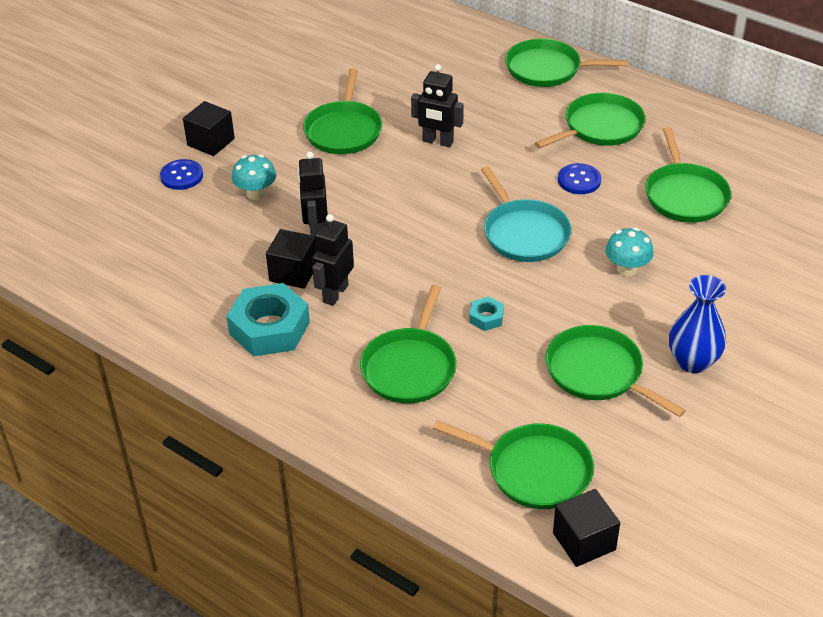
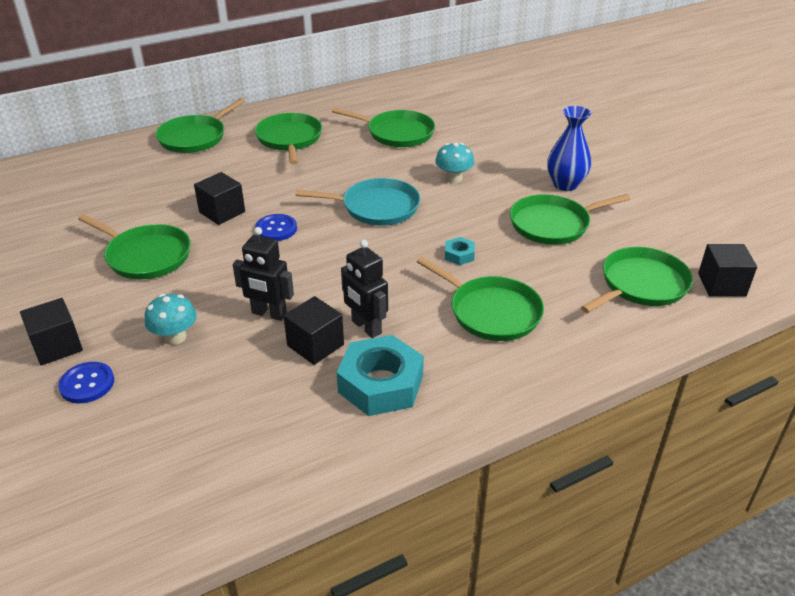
camera: 65 degrees left, 5 degrees down
black robot [411,64,464,147] -> black cube [194,172,245,225]
blue button [558,163,601,194] -> blue button moved to [255,214,297,241]

